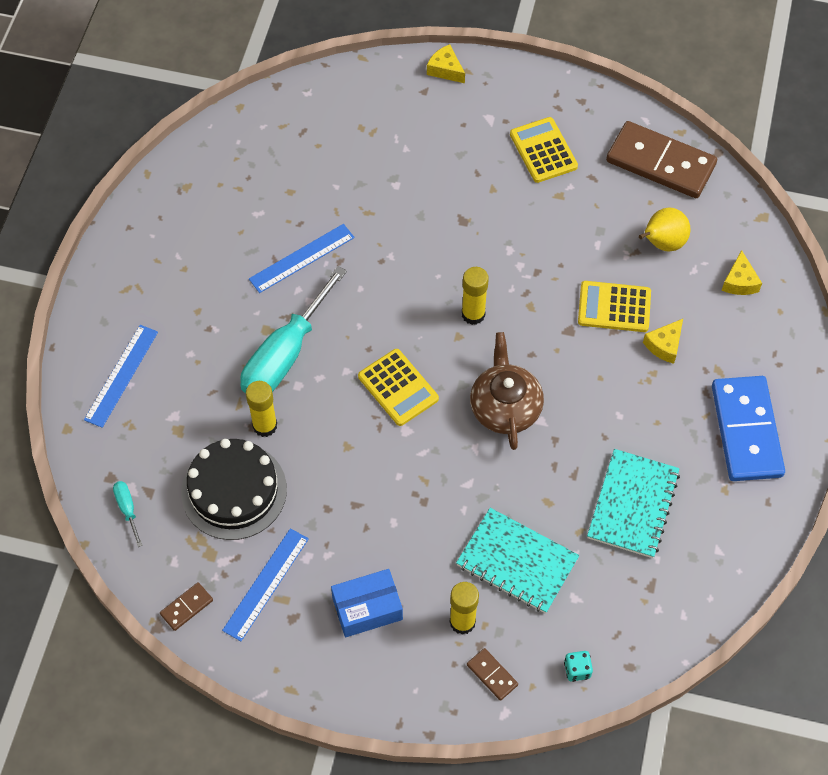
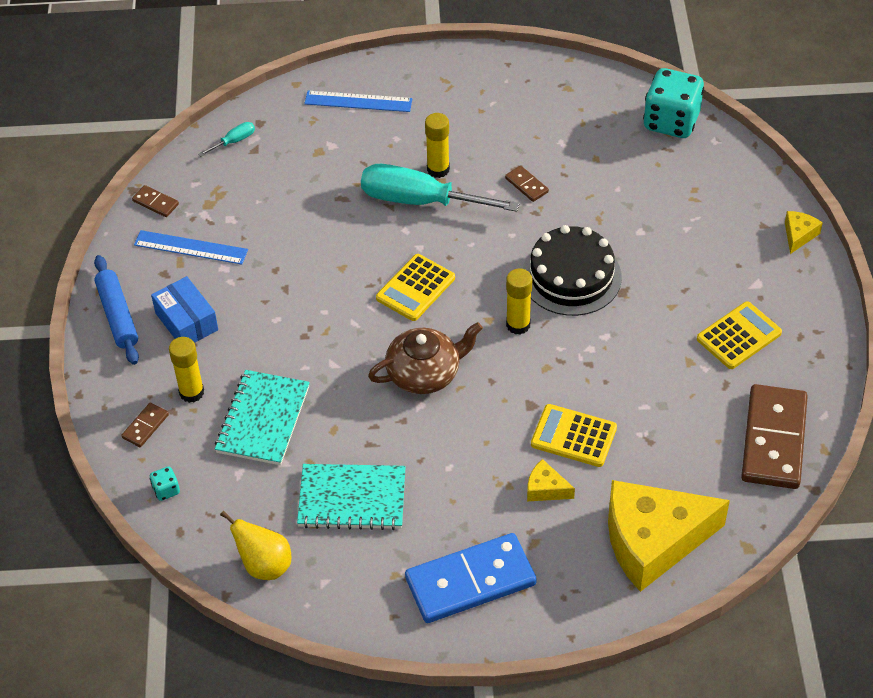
camera: 75 degrees right, 10 degrees down
black cake [181,439,287,540] -> black cake moved to [523,225,622,316]
yellow glue stick [246,381,277,437] -> yellow glue stick moved to [425,113,450,178]
blue ruler [249,224,355,293] -> brown domino [505,166,549,202]
yellow calculator [578,281,651,332] -> yellow calculator turned 60 degrees counterclockwise [531,404,617,467]
yellow pear [639,208,690,251] -> yellow pear moved to [220,511,292,580]
yellow cheese [722,250,762,295] -> yellow cheese [608,480,730,592], size x2.44
none -> blue rolling pin [94,255,139,365]
none -> turquoise dice [643,68,704,138]

